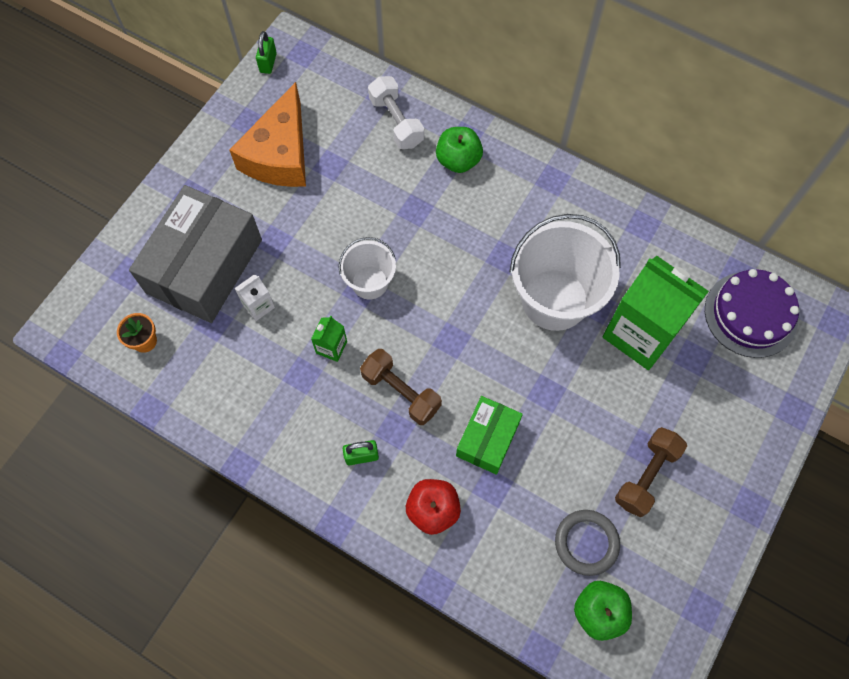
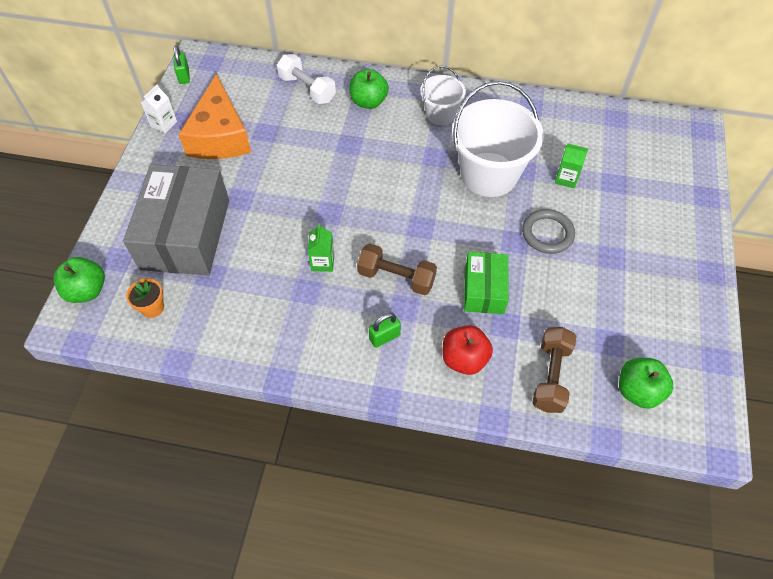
camera: 20 degrees left, 10 degrees down
white carton [234,274,275,321] -> white carton moved to [141,84,177,133]
white bucket [339,237,396,299] -> white bucket moved to [420,66,466,125]
grey ring [555,510,620,576] -> grey ring moved to [522,209,575,254]
green carton [602,256,709,370] -> green carton [555,143,588,188], size x0.42
brown dumbbell [615,427,687,517] -> brown dumbbell moved to [532,327,577,413]
purple cake [705,269,800,358] -> none
none -> green apple [54,257,105,303]

